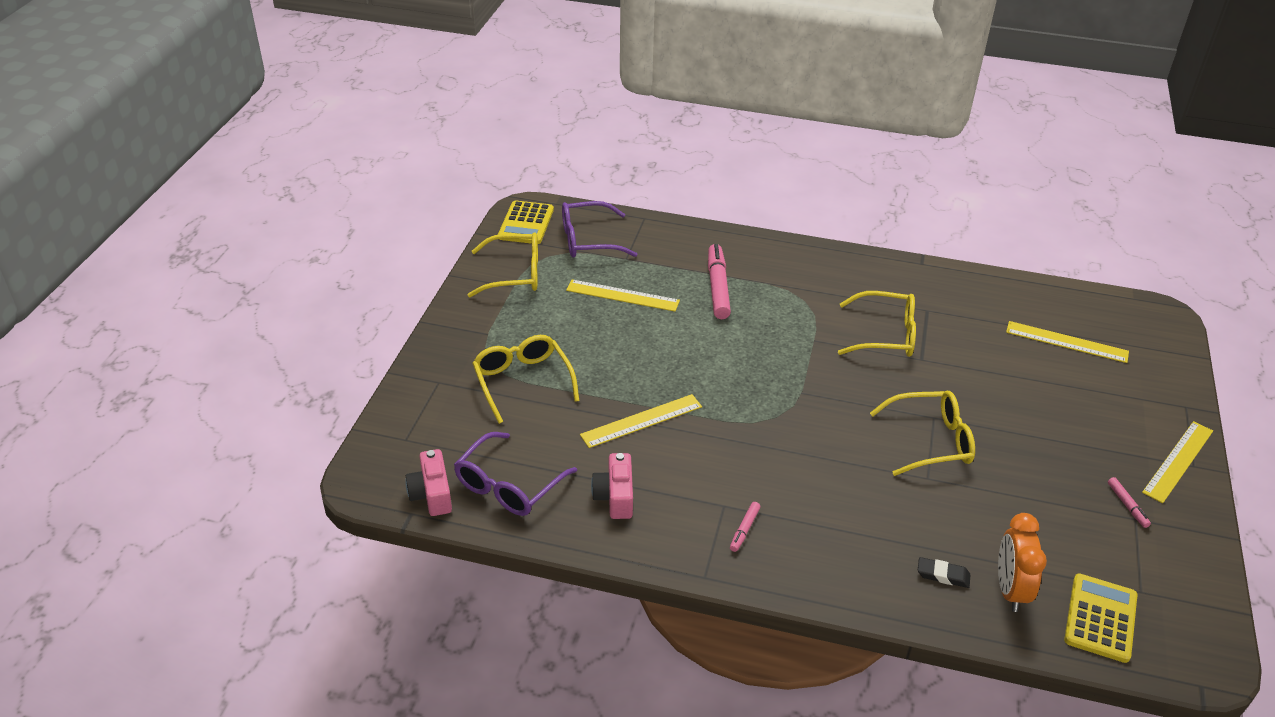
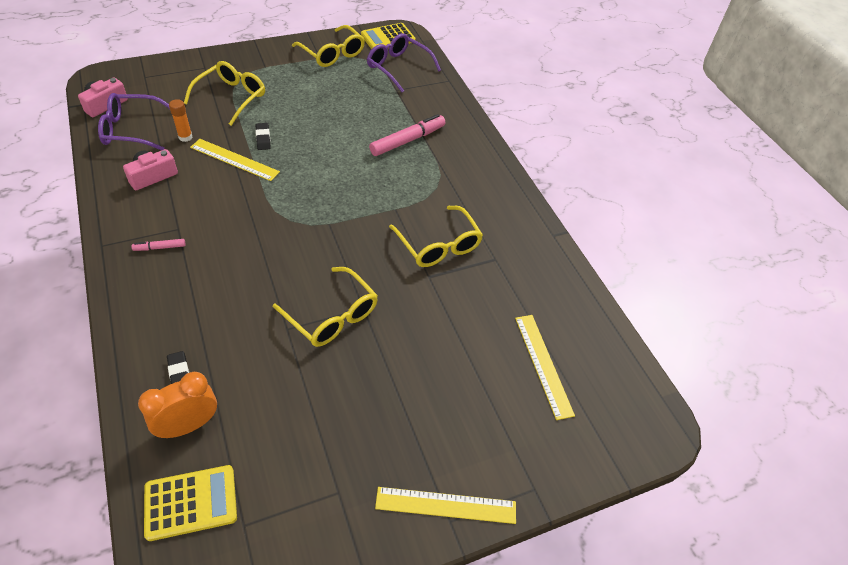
camera: 50 degrees right, 10 degrees up
yellow ruler [566,279,680,312] -> none
pink marker [1108,477,1151,528] -> none
none -> orange glue stick [169,99,193,142]
none -> black eraser [255,123,271,150]

